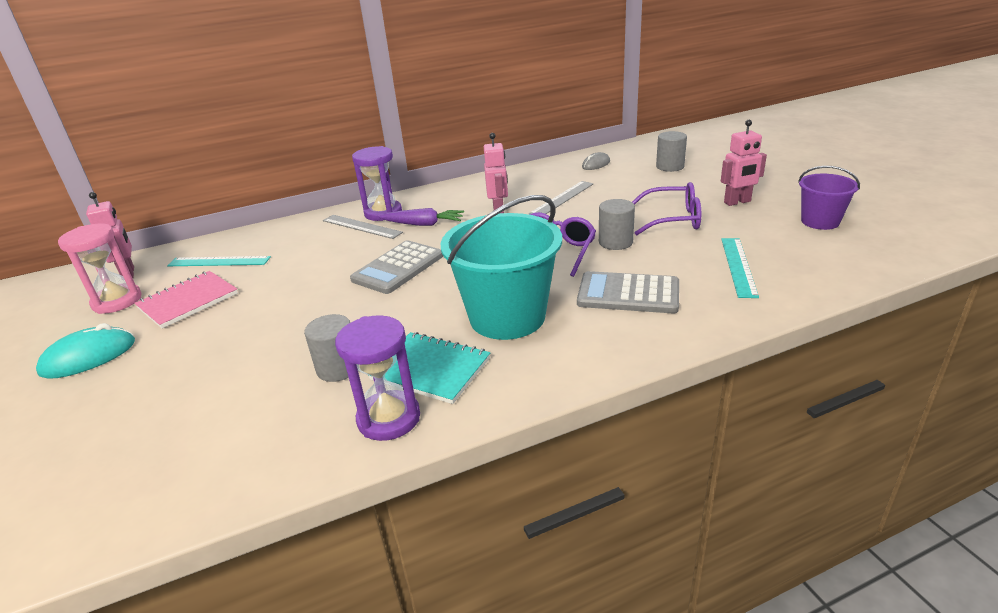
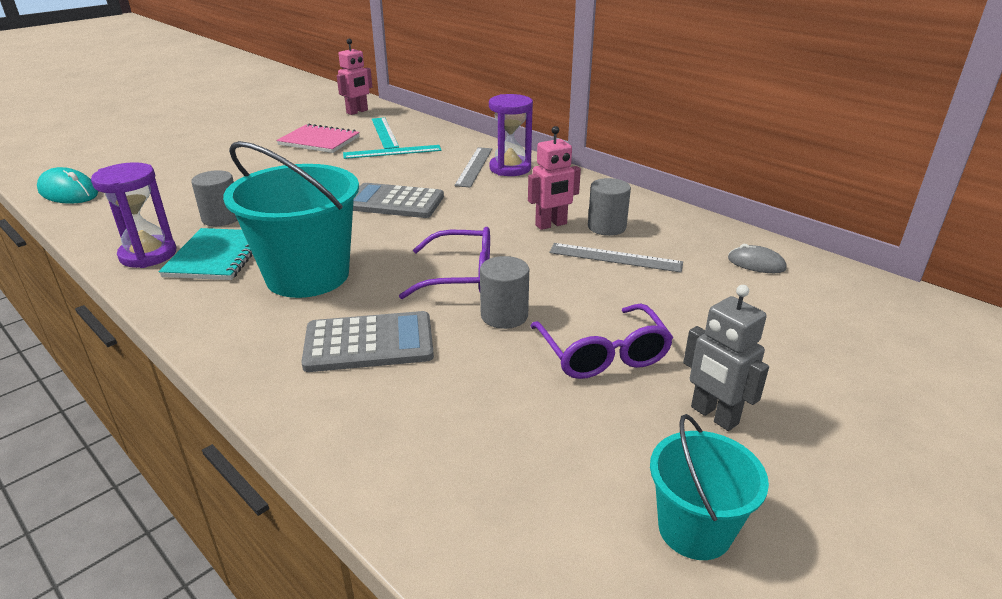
camera: 65 degrees right, 0 degrees up
turquoise mouse [36,323,135,379] -> turquoise mouse moved to [37,167,98,204]
pink hourglass [58,223,142,314] -> none
purple carrot [379,208,464,226] -> none
grey calculator [577,271,679,313] -> grey calculator turned 90 degrees clockwise [301,311,434,372]
grey cylinder [656,131,687,172] -> grey cylinder moved to [588,178,631,236]
pink robot [721,120,767,206] -> grey robot [683,285,769,431]
turquoise ruler [721,238,759,298] -> turquoise ruler moved to [343,145,442,159]
purple bucket [798,166,860,230] -> turquoise bucket [650,414,769,560]

